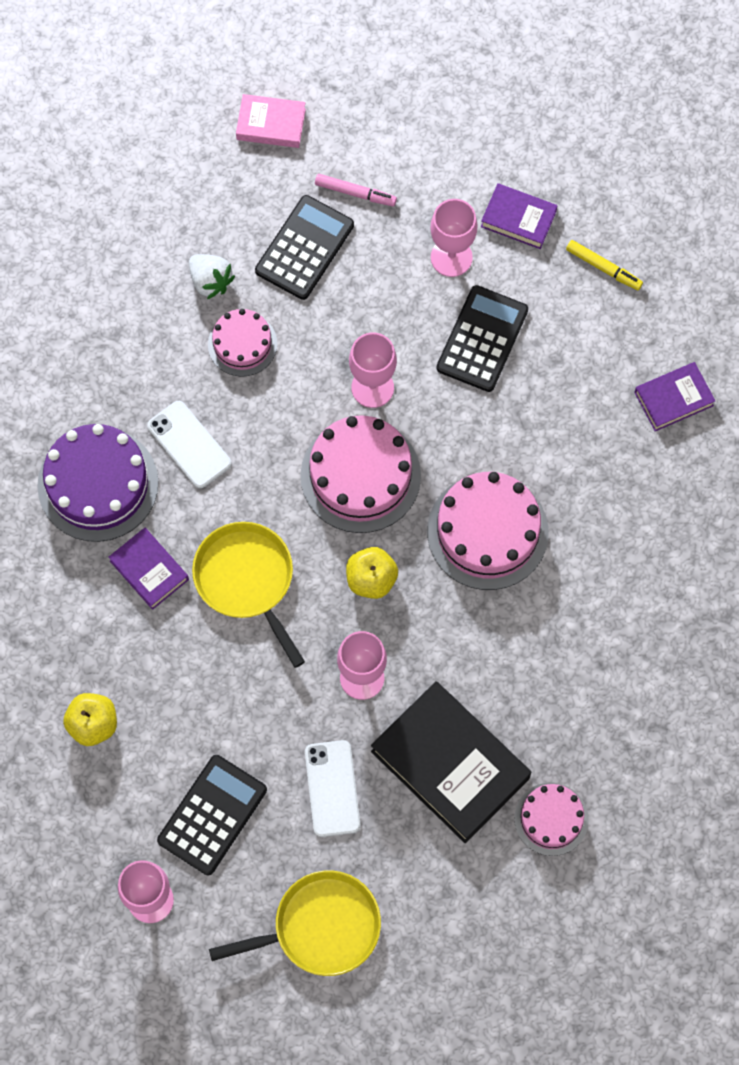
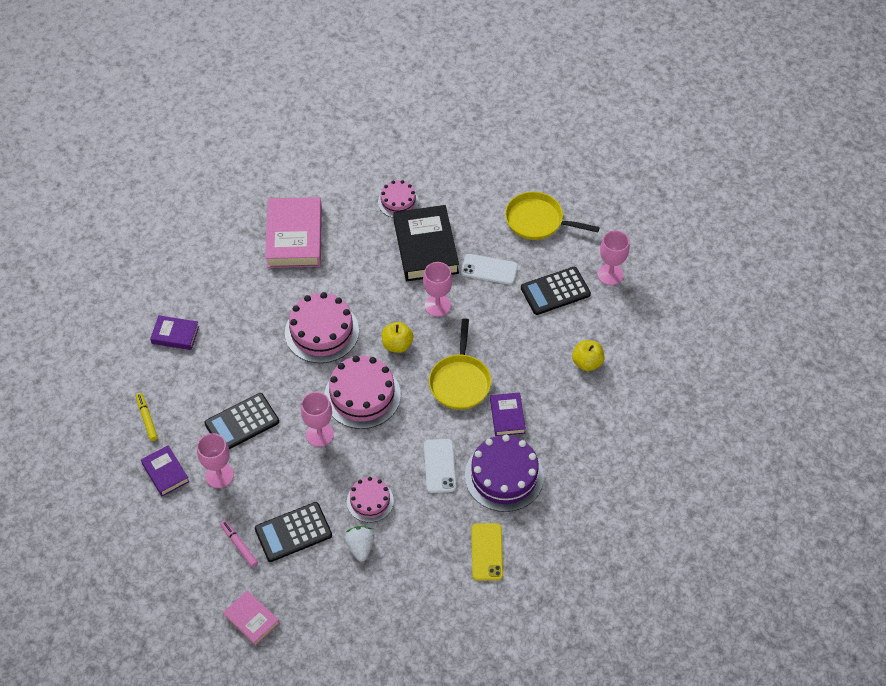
camera: 145 degrees left, 15 degrees down
white phone [305,740,360,837] -> white phone turned 75 degrees clockwise [461,254,518,285]
none -> pink book [265,197,322,268]
none -> yellow phone [471,523,503,581]

